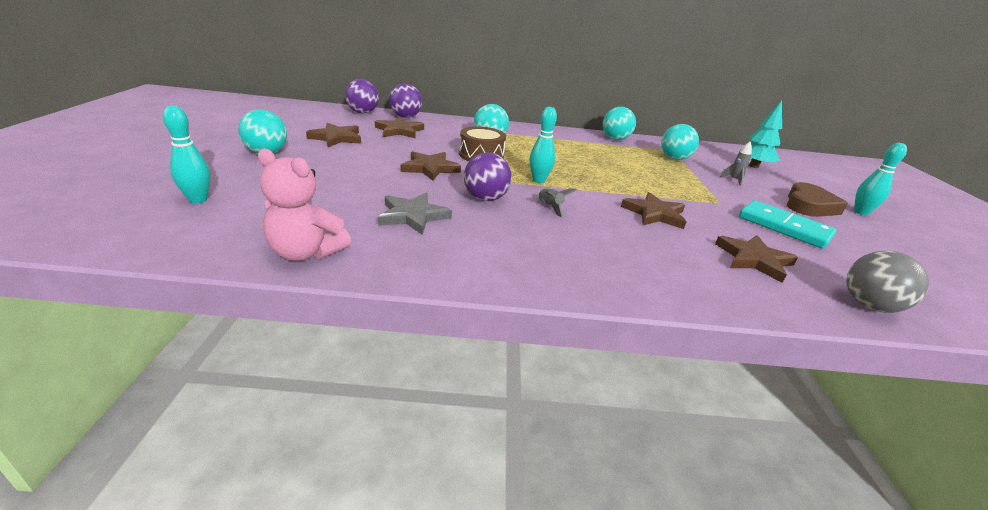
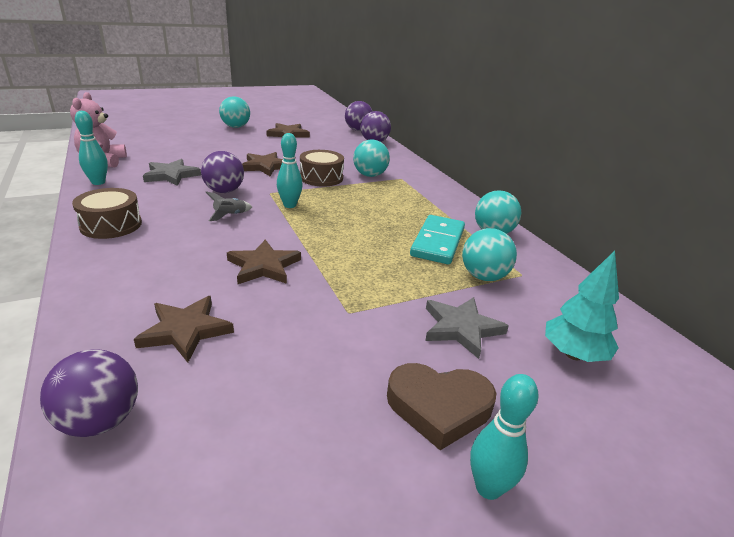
camera: 65 degrees right, 0 degrees up
turquoise bowling pin [163,105,210,204] -> turquoise bowling pin moved to [75,111,108,185]
brown star [375,117,424,138] -> none
grey rocket [720,142,752,186] -> grey star [425,297,509,359]
turquoise domino [739,200,836,249] -> turquoise domino moved to [410,215,465,264]
grey ball [846,251,929,313] -> purple ball [40,349,138,437]
none -> brown drum [72,188,142,239]

